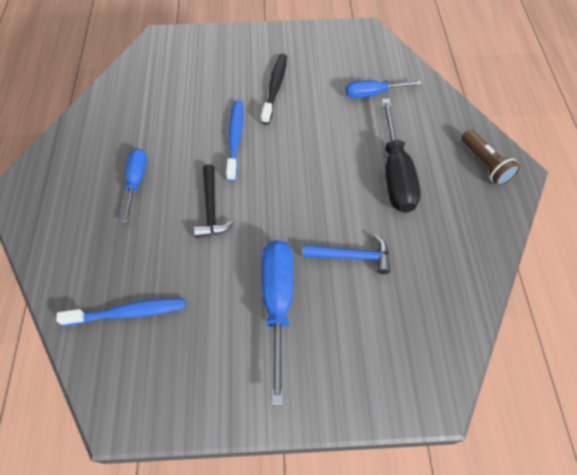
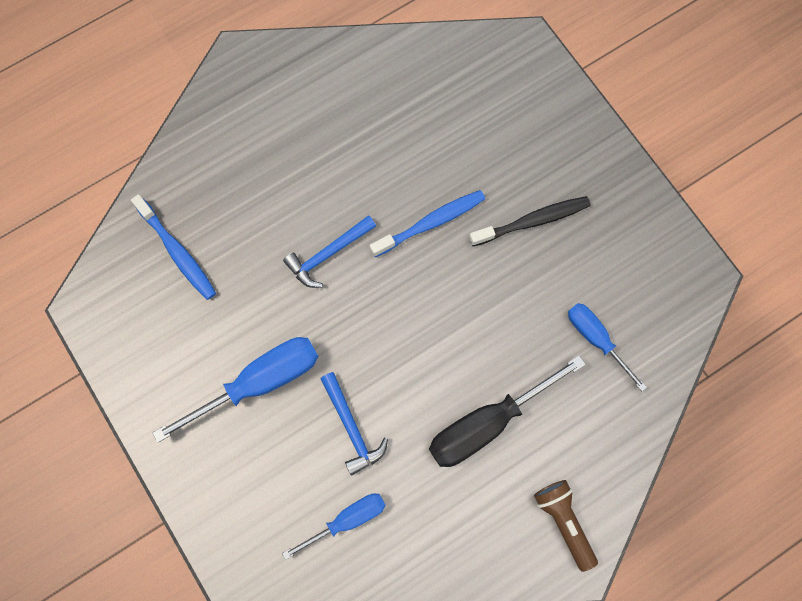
camera: 60 degrees right, 15 degrees up
blue screwdriver [122,148,147,223] -> blue screwdriver moved to [282,493,386,560]
black hammer [194,164,234,238] -> blue hammer [283,215,376,288]
brown flashlight [461,129,520,186] -> brown flashlight turned 120 degrees clockwise [534,480,598,572]

